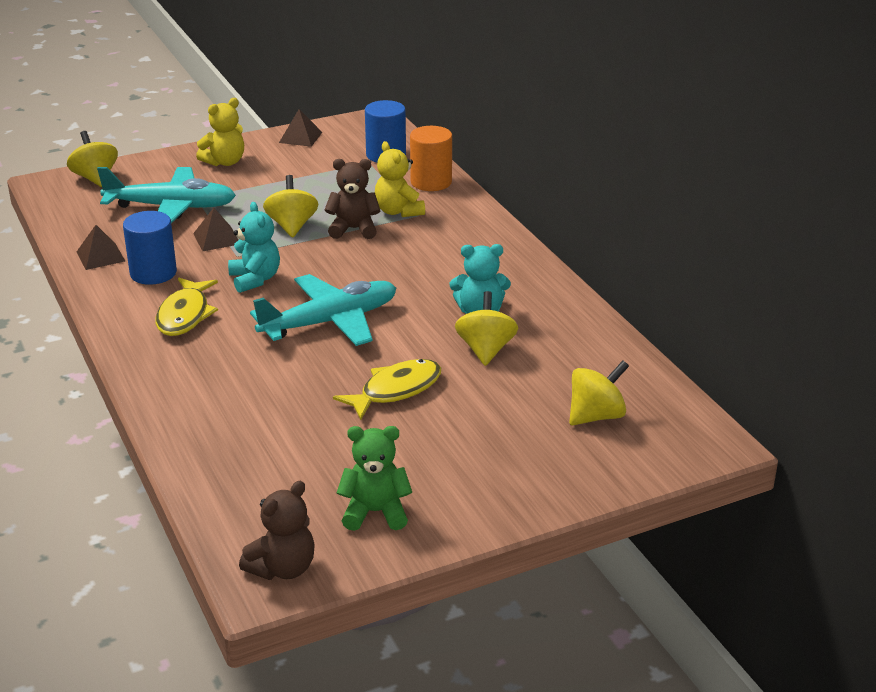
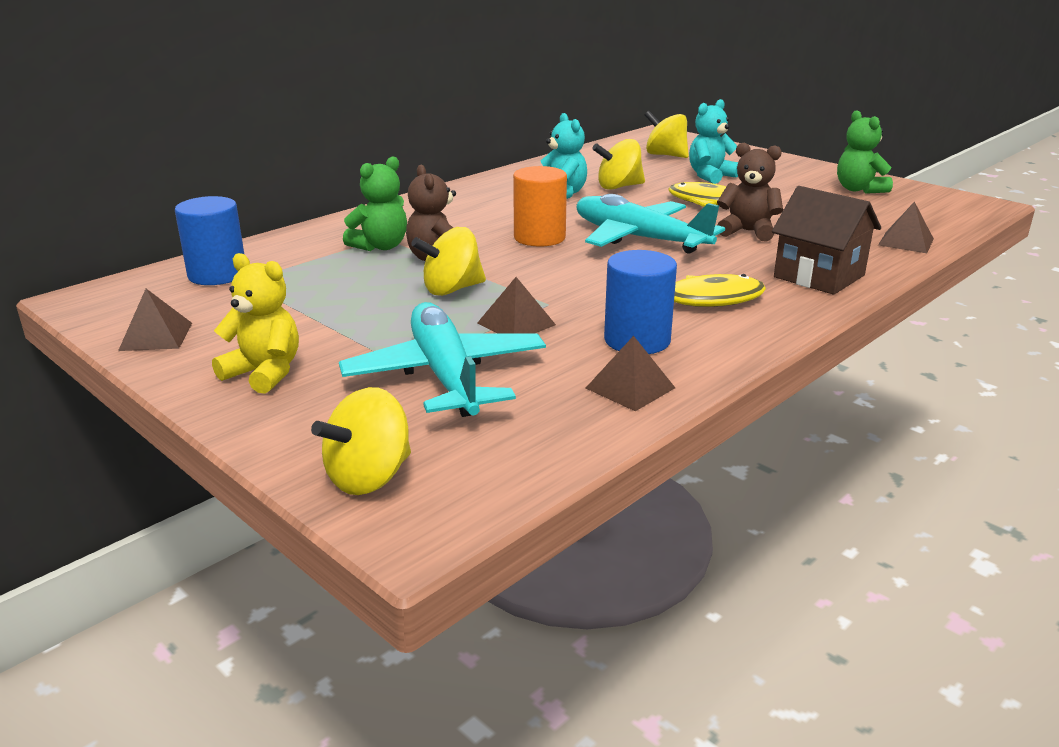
camera: 110 degrees left, 5 degrees down
turquoise teddy bear [228,202,280,293] -> turquoise teddy bear moved to [689,99,738,184]
brown teddy bear [239,481,315,580] -> brown teddy bear moved to [717,143,783,241]
yellow teddy bear [375,141,425,217] -> green teddy bear [343,157,407,251]
orange cylinder [410,126,452,191] -> orange cylinder moved to [513,166,567,247]
none -> brown house [772,186,881,295]
none -> brown pyramid [878,202,934,253]

